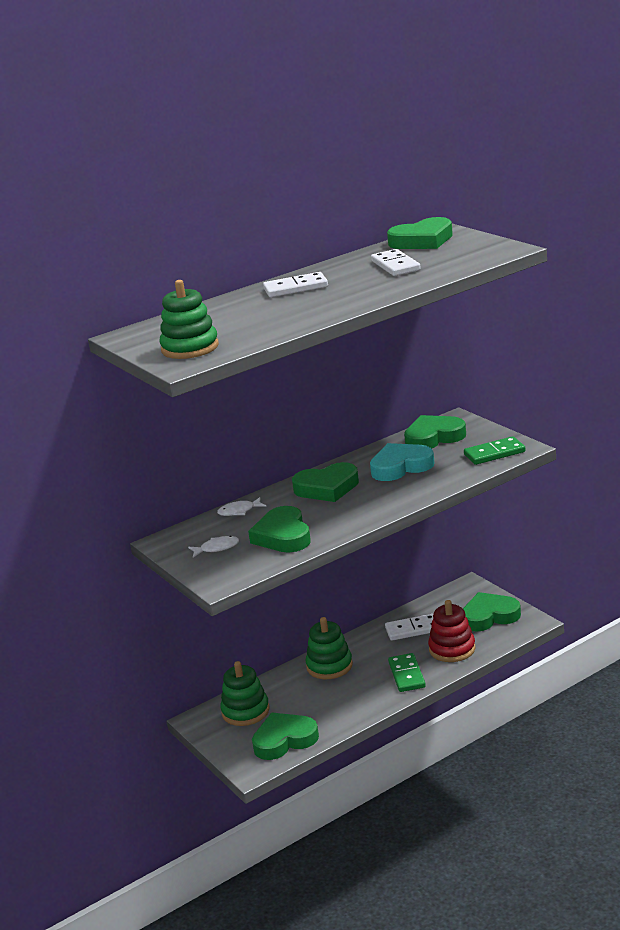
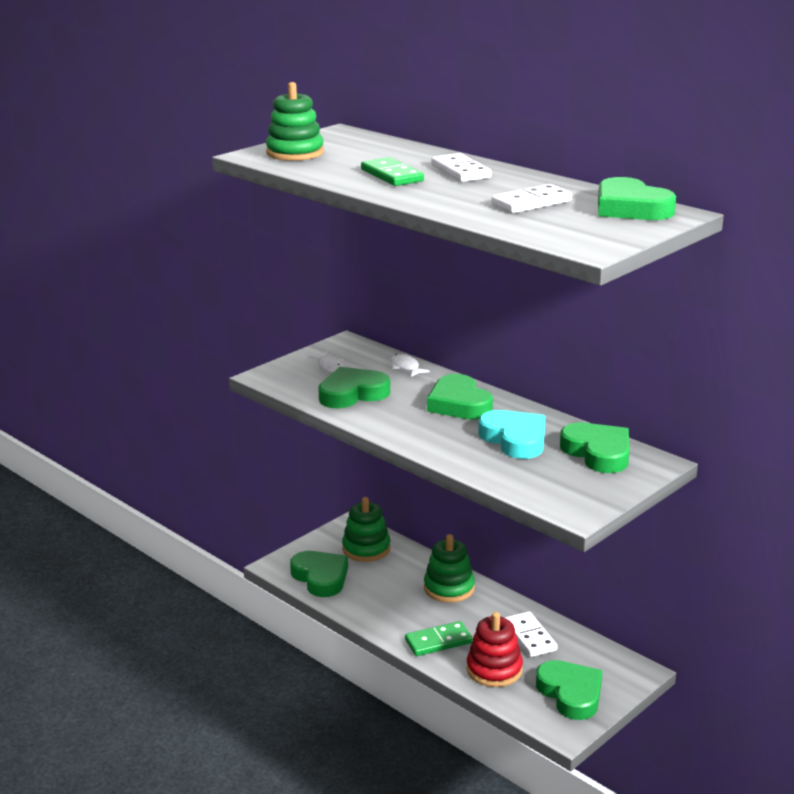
camera: 75 degrees right, 0 degrees up
green domino [464,436,525,465] -> green domino moved to [361,157,424,186]

